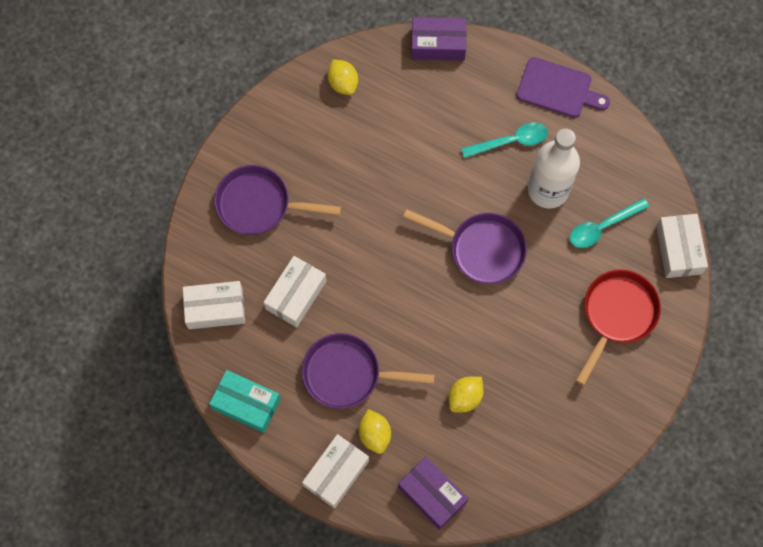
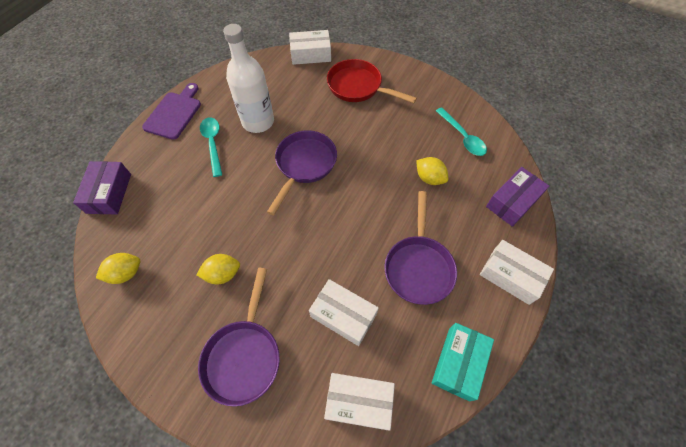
camera: 90 degrees left, 10 degrees down
white box [183,281,245,329] -> white box turned 75 degrees counterclockwise [324,373,395,430]
yellow lemon [359,409,391,454] -> yellow lemon moved to [196,254,240,284]
turquoise spoon [570,198,649,248] -> turquoise spoon moved to [436,107,487,156]

